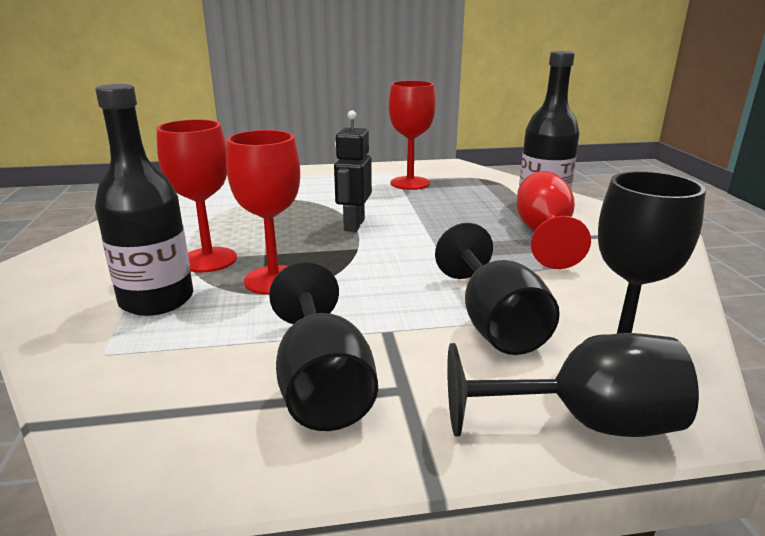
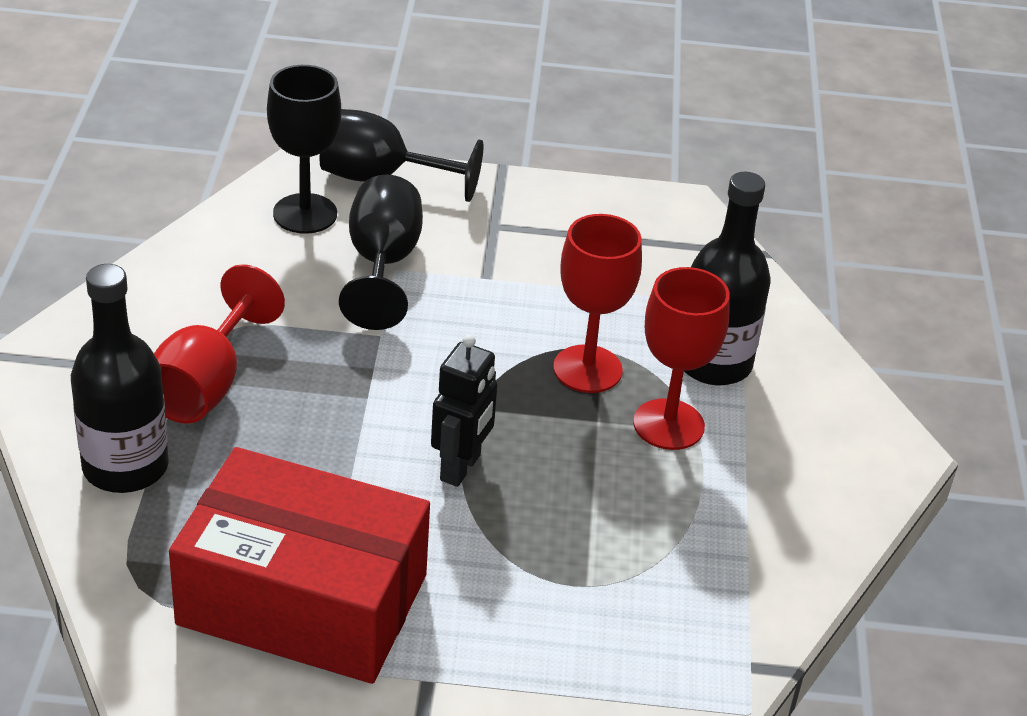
camera: 170 degrees left, 15 degrees up
black goblet [269,261,378,431] -> none
red goblet [389,81,436,190] -> red box [169,447,430,684]

